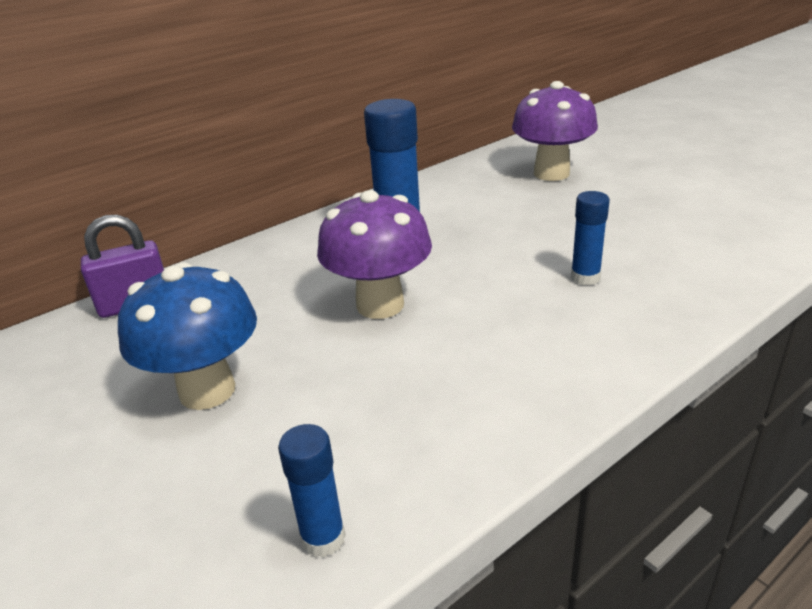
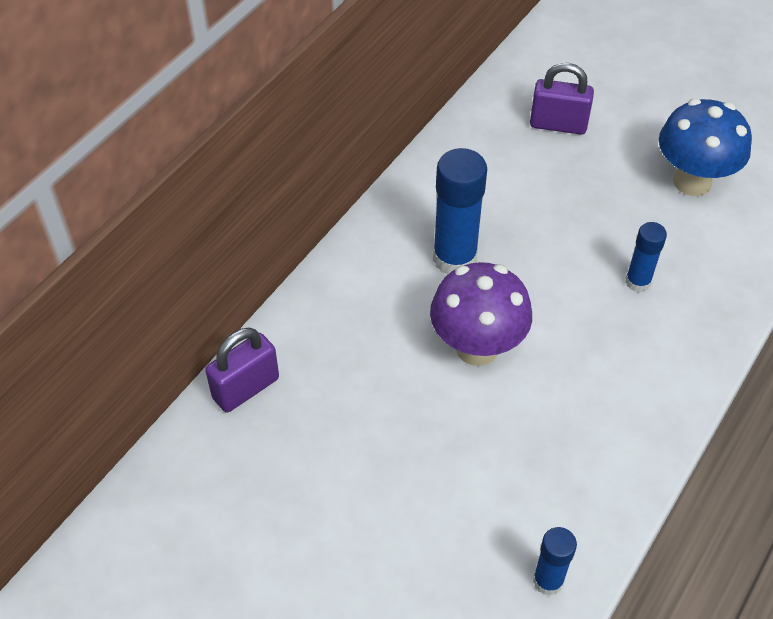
camera: 20 degrees left, 20 degrees up
blue mushroom [118,262,257,410] -> blue mushroom moved to [659,99,752,196]
purple mushroom [512,81,598,181] -> purple padlock [530,63,594,135]

